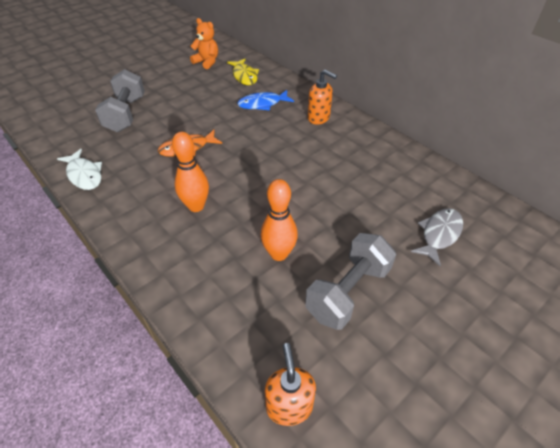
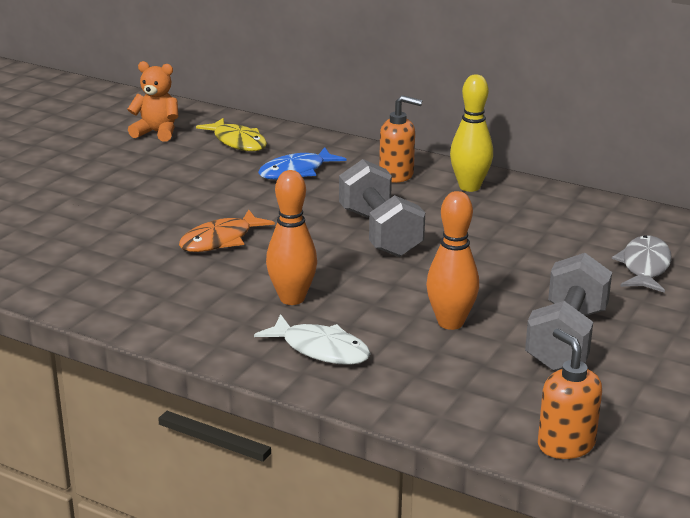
camera: 20 degrees left, 20 degrees down
white fish [57,149,102,190] -> white fish moved to [254,314,371,365]
grey dumbbell [95,69,145,132] -> grey dumbbell moved to [339,159,425,257]
none -> yellow bowling pin [450,74,493,192]

